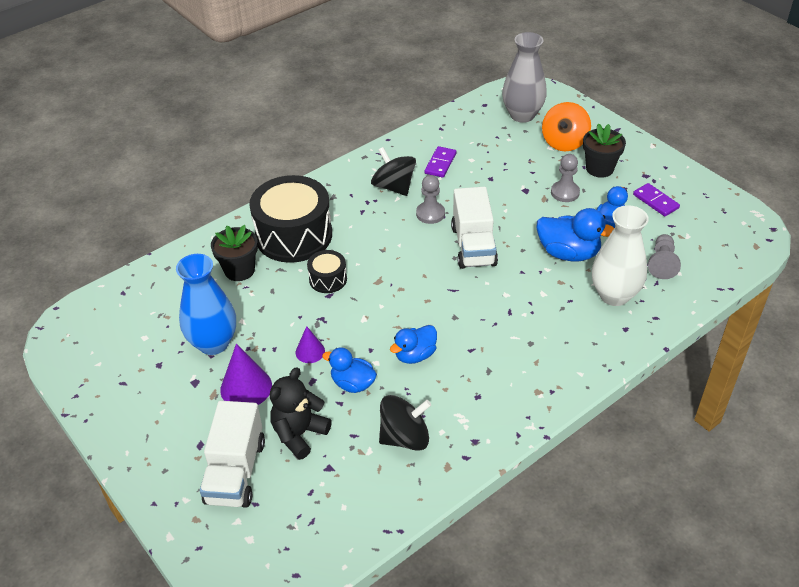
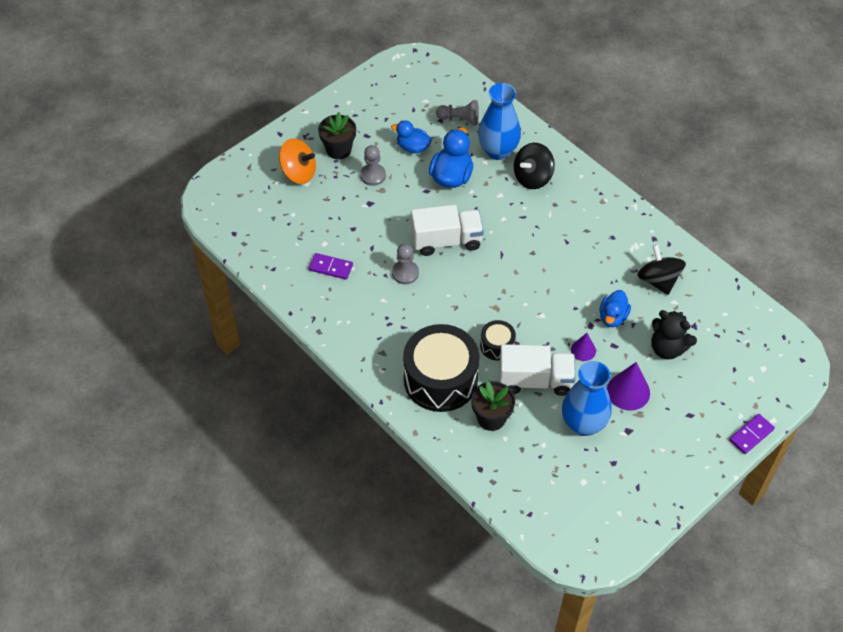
camera: 95 degrees left, 10 degrees up
white truck [200,401,265,508] -> white truck moved to [499,344,576,396]
black spinning top [371,147,416,196] -> black spinning top moved to [514,143,555,189]
blue duck [390,325,437,364] -> none
grey vase [502,32,547,123] -> none
white vase [592,205,649,306] -> blue vase [478,83,521,160]
purple domino [633,183,680,216] -> purple domino moved to [729,414,775,454]

